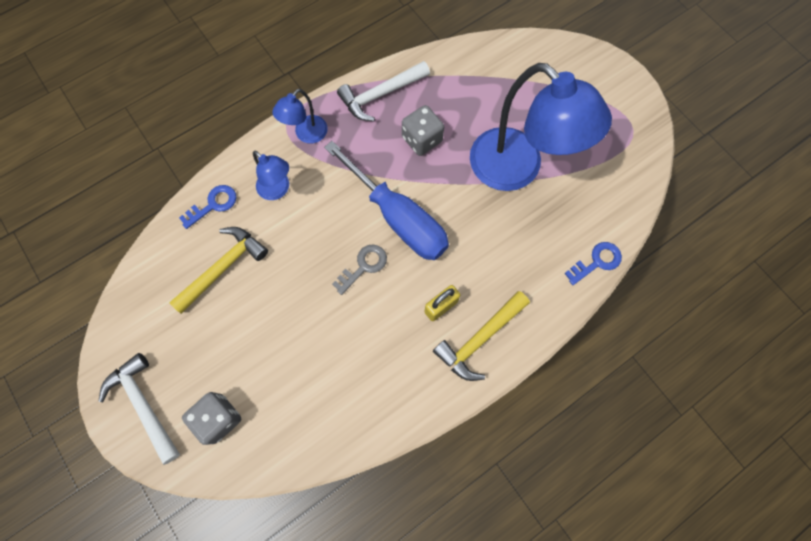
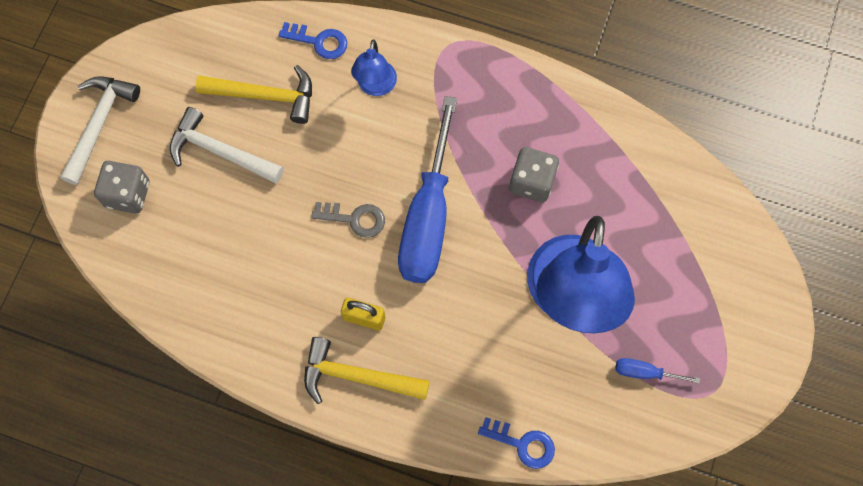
camera: 55 degrees right, 0 degrees up
blue lamp [272,89,328,143] -> none
white hammer [337,61,430,121] -> white hammer moved to [170,107,284,184]
none -> blue screwdriver [615,358,700,384]

